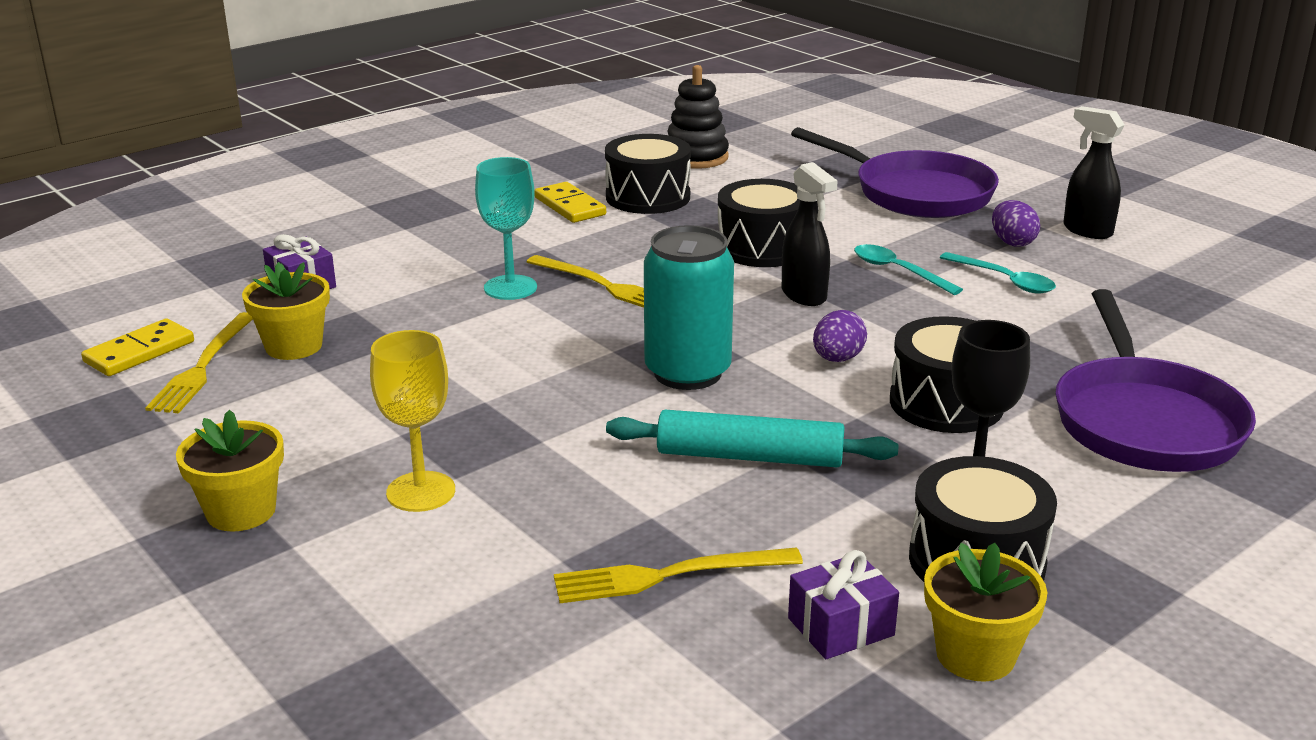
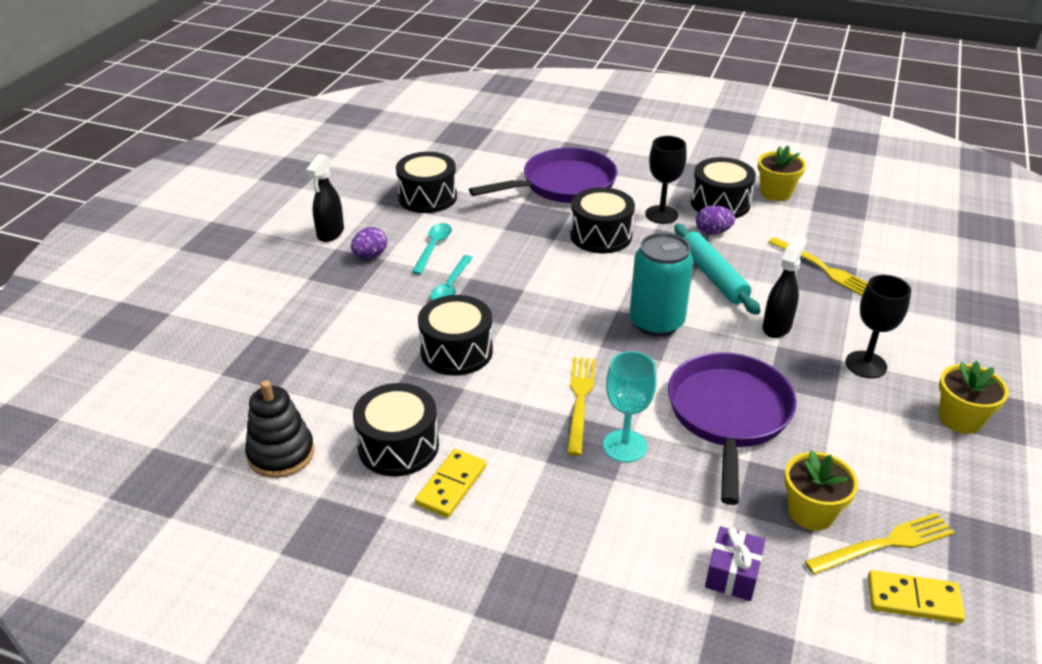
camera: 120 degrees left, 10 degrees up
yellow goblet [370,330,455,512] -> black goblet [845,275,911,378]
black spray bottle [782,162,838,306] -> black spray bottle moved to [763,236,807,338]
purple gift [788,550,899,659] -> none
purple pan [791,127,999,218] -> purple pan moved to [668,352,797,505]
purple egg [813,310,867,362] -> purple egg moved to [696,205,735,235]
none -> black drum [396,152,457,213]

